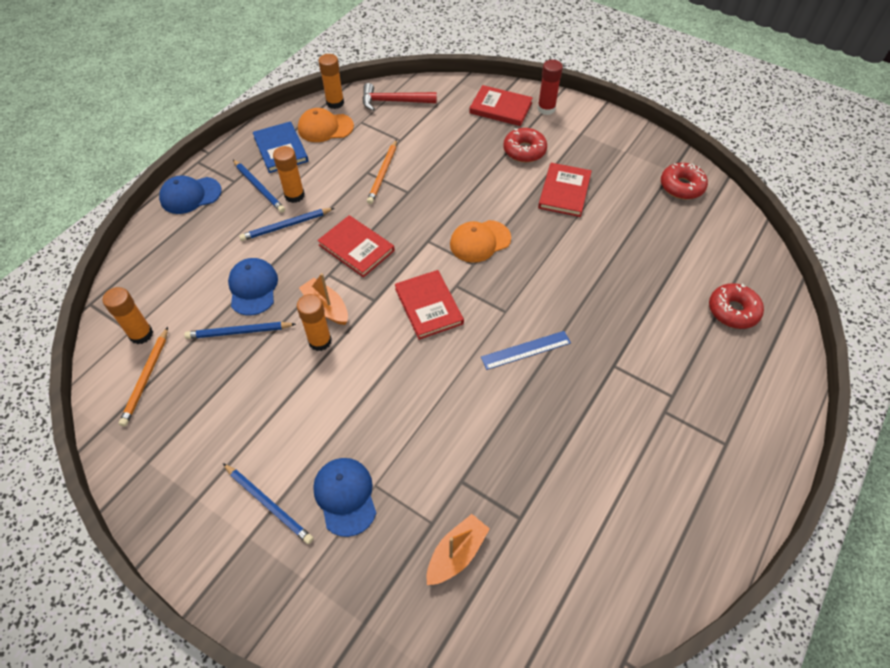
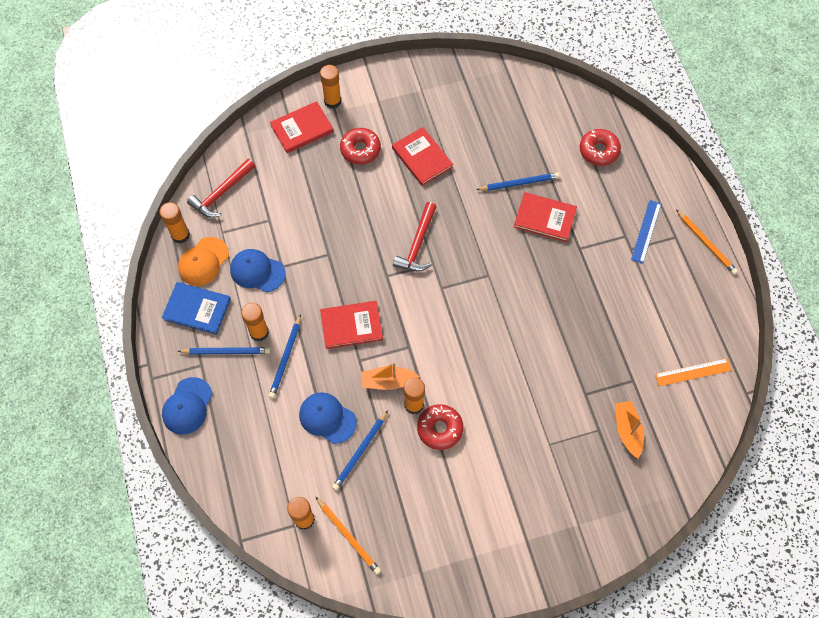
camera: 50 degrees left, 10 degrees up
blue pencil [223,463,314,544] -> blue pencil moved to [476,173,560,191]
blue cap [313,458,376,537] -> blue cap moved to [230,249,285,292]
orange pencil [367,139,397,204] -> orange pencil moved to [676,210,738,275]
red book [395,270,464,340] -> red book moved to [514,192,577,242]
orange cap [450,220,511,263] -> red hammer [393,202,437,271]
blue ruler [481,331,571,370] -> blue ruler moved to [631,200,661,264]
red glue stick [538,60,563,115] -> orange glue stick [320,65,341,109]
red donut [661,163,708,199] -> red donut moved to [417,404,463,450]
none -> orange ruler [655,358,732,386]

